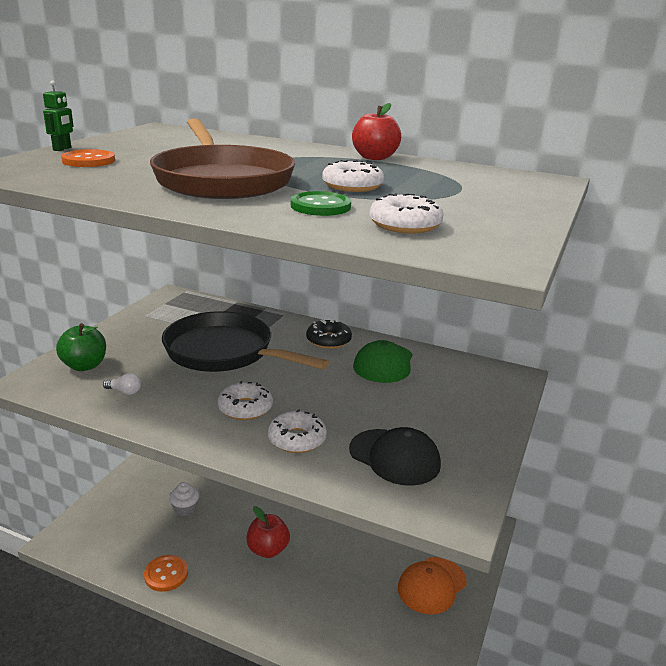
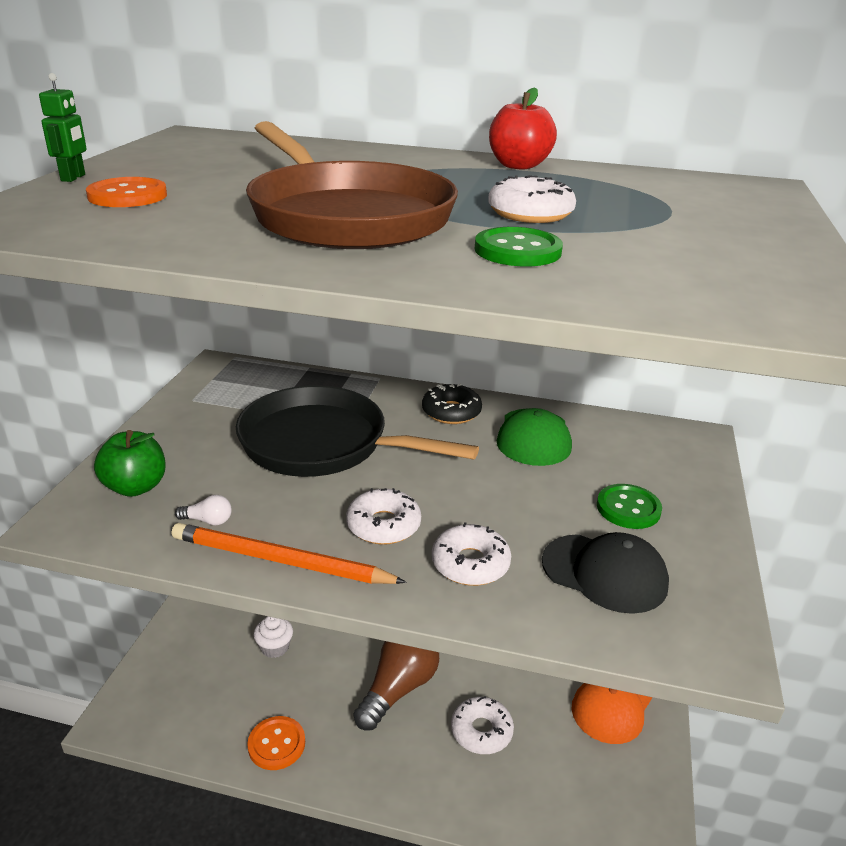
camera: 10 degrees left, 5 degrees up
red apple [246,506,290,558] -> brown light bulb [354,641,439,730]
white donut [369,193,443,234] -> white donut moved to [451,696,514,754]
none -> orange pencil [172,523,407,584]
none -> green button [597,484,662,529]

